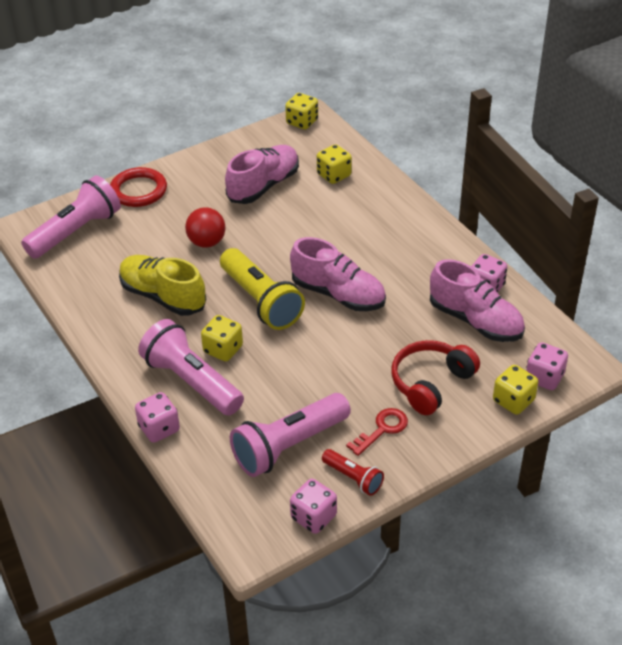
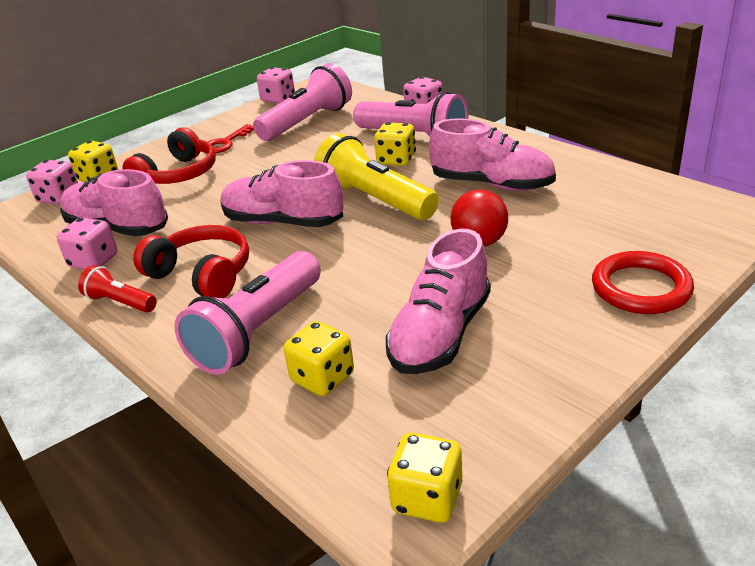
camera: 170 degrees right, 10 degrees down
pink flashlight [21,175,121,259] -> pink flashlight moved to [174,251,321,375]
yellow shoe [119,255,206,316] -> pink shoe [429,118,556,191]
red flashlight [322,449,384,496] -> red flashlight moved to [78,265,157,313]
none -> red headphones [133,225,249,298]

